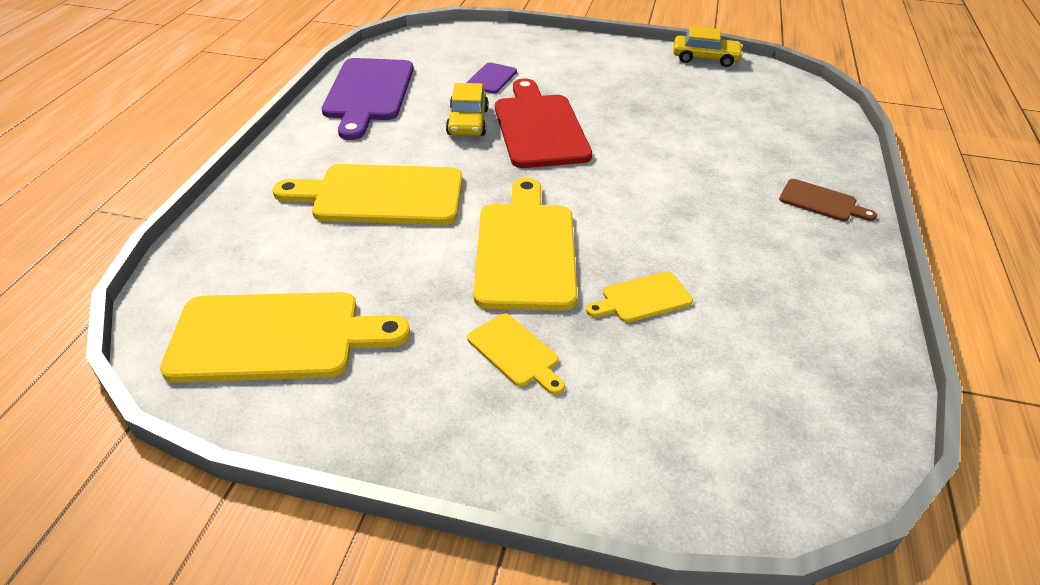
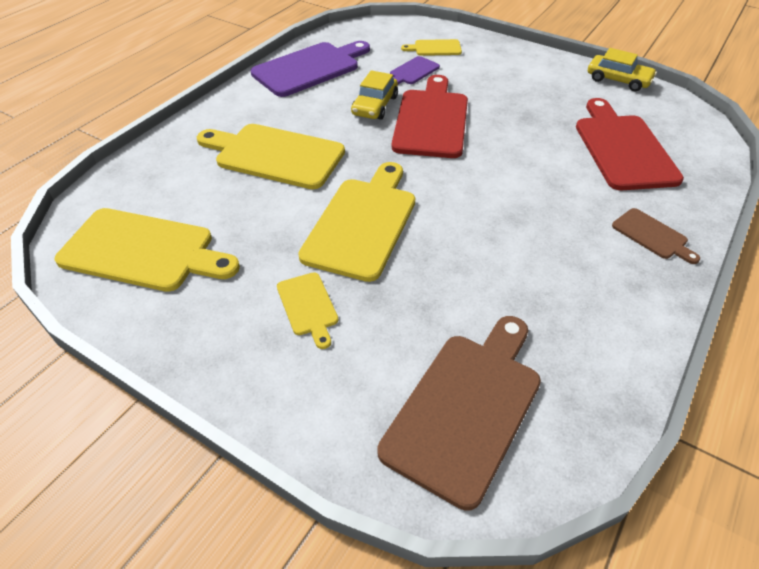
camera: 20 degrees right, 5 degrees up
purple cutting board [322,58,413,140] -> purple cutting board turned 150 degrees counterclockwise [251,41,370,97]
yellow cutting board [586,271,693,323] -> yellow cutting board moved to [401,39,462,56]
none -> brown cutting board [377,316,541,511]
none -> red cutting board [576,98,684,190]

